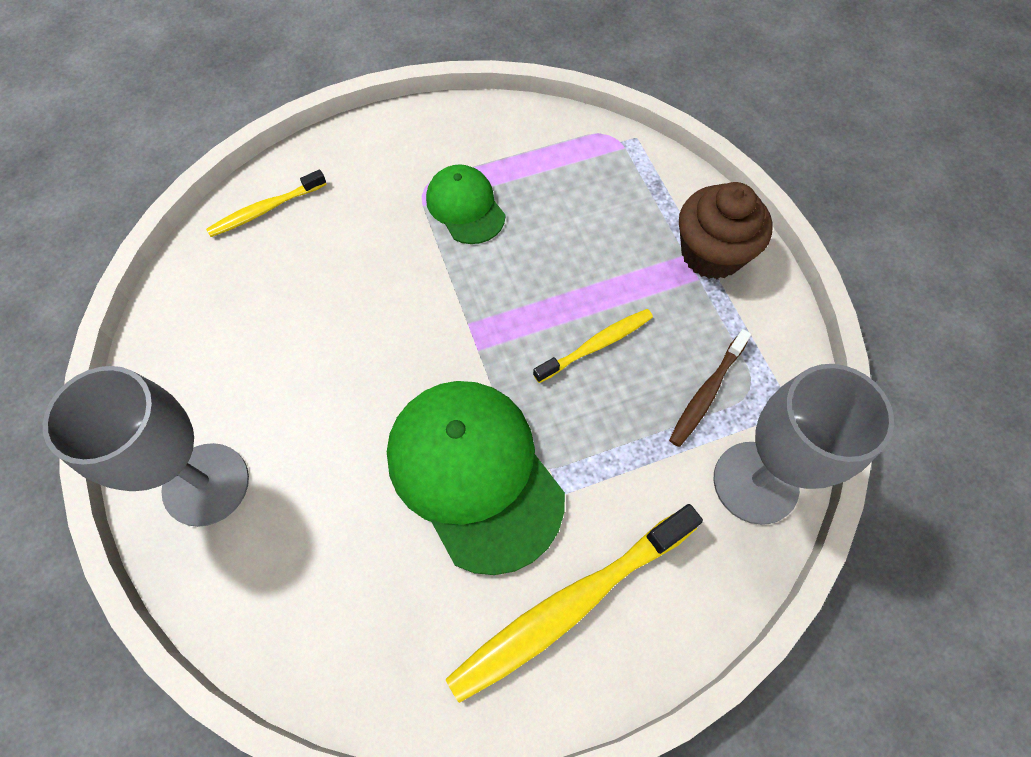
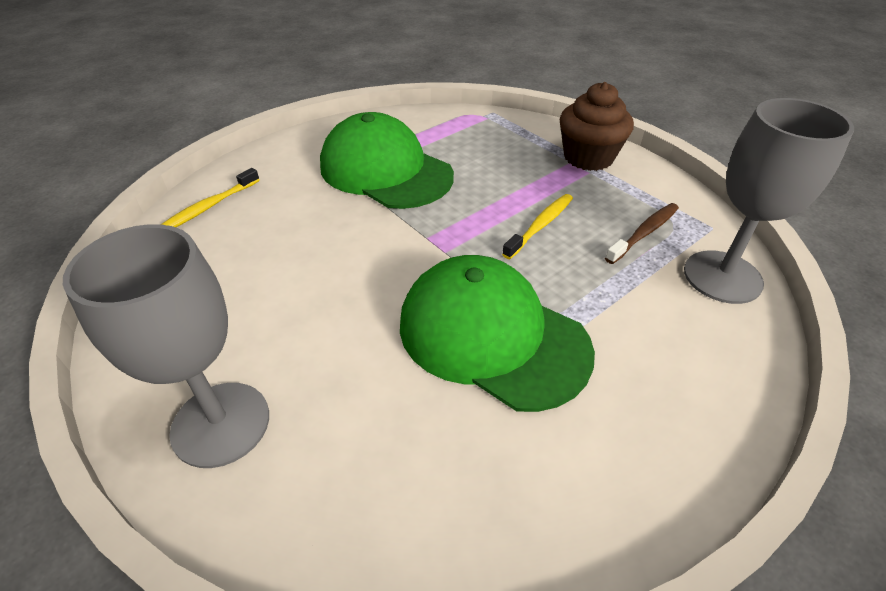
camera: 20 degrees left, 20 degrees down
green cap [426,164,505,244] -> green cap [320,112,454,209], size x1.82
yellow toothbrush [446,504,703,703] -> none
brown toothbrush [669,329,752,447] -> brown toothbrush turned 150 degrees counterclockwise [605,203,679,264]

